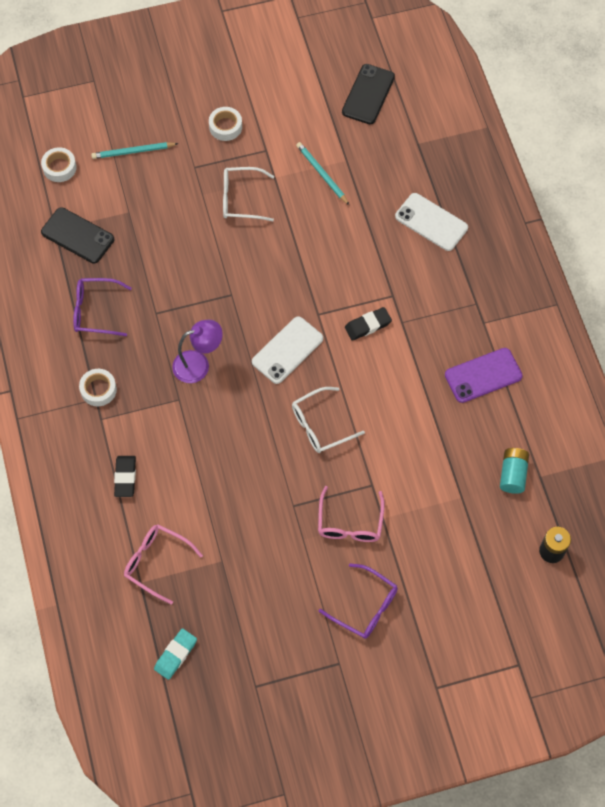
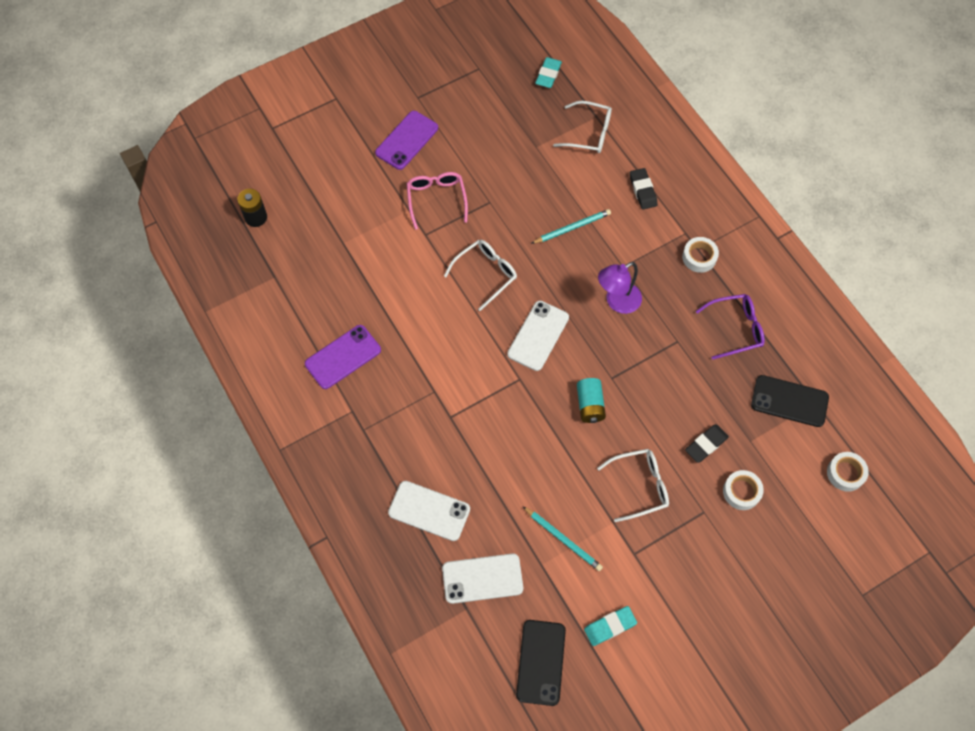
camera: 165 degrees right, 0 degrees up
turquoise pencil [91,142,178,159] -> turquoise pencil moved to [531,209,611,244]
pink glasses [124,524,203,605] -> white glasses [553,101,612,153]
white tape [209,107,242,141] -> white tape moved to [723,470,764,510]
purple glasses [319,563,398,639] -> purple phone [375,111,438,170]
black eraser [345,307,392,341] -> black eraser moved to [685,424,729,463]
turquoise battery [500,448,529,494] -> turquoise battery moved to [577,378,606,423]
none -> white phone [442,554,523,604]
none -> turquoise eraser [584,606,637,646]

